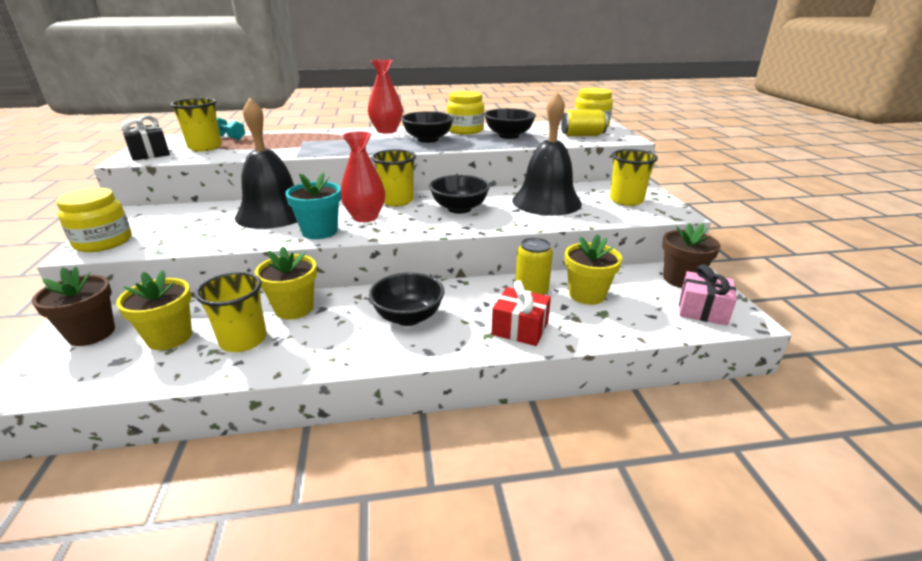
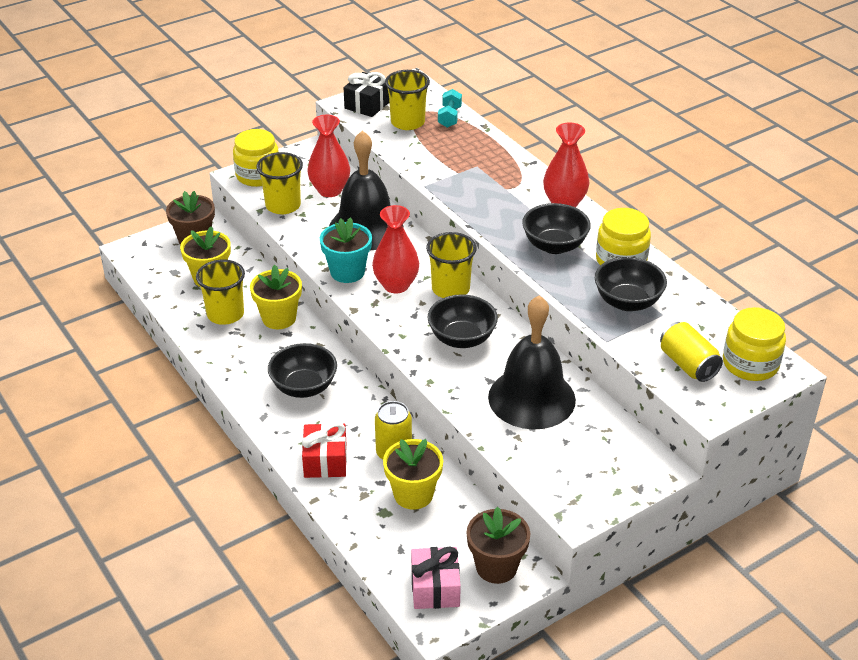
camera: 65 degrees right, 10 degrees up
yellow cup [610,149,658,206] -> yellow cup moved to [257,152,303,214]
none -> red vase [307,115,350,197]

